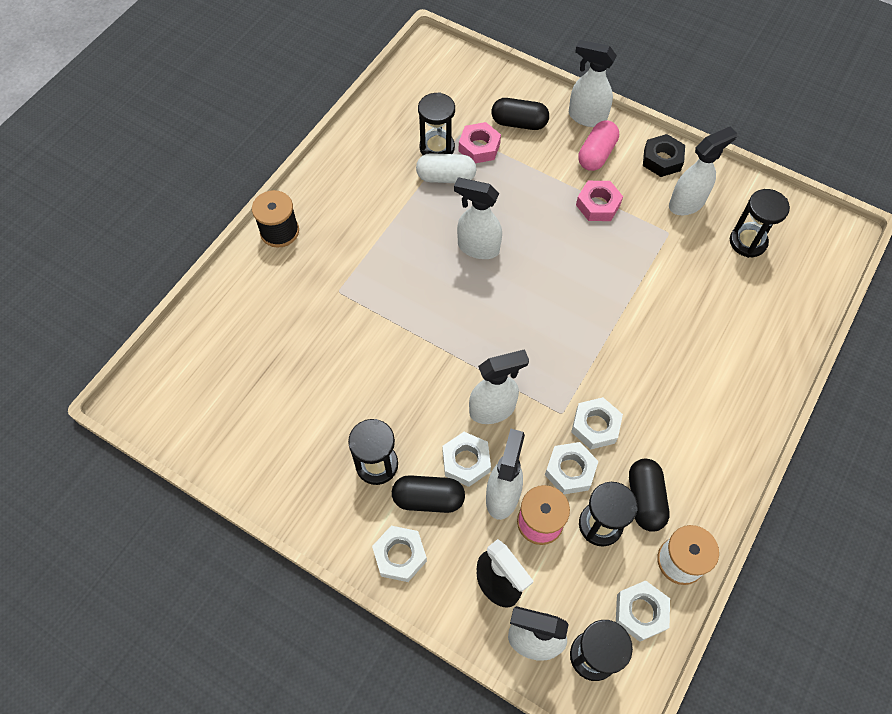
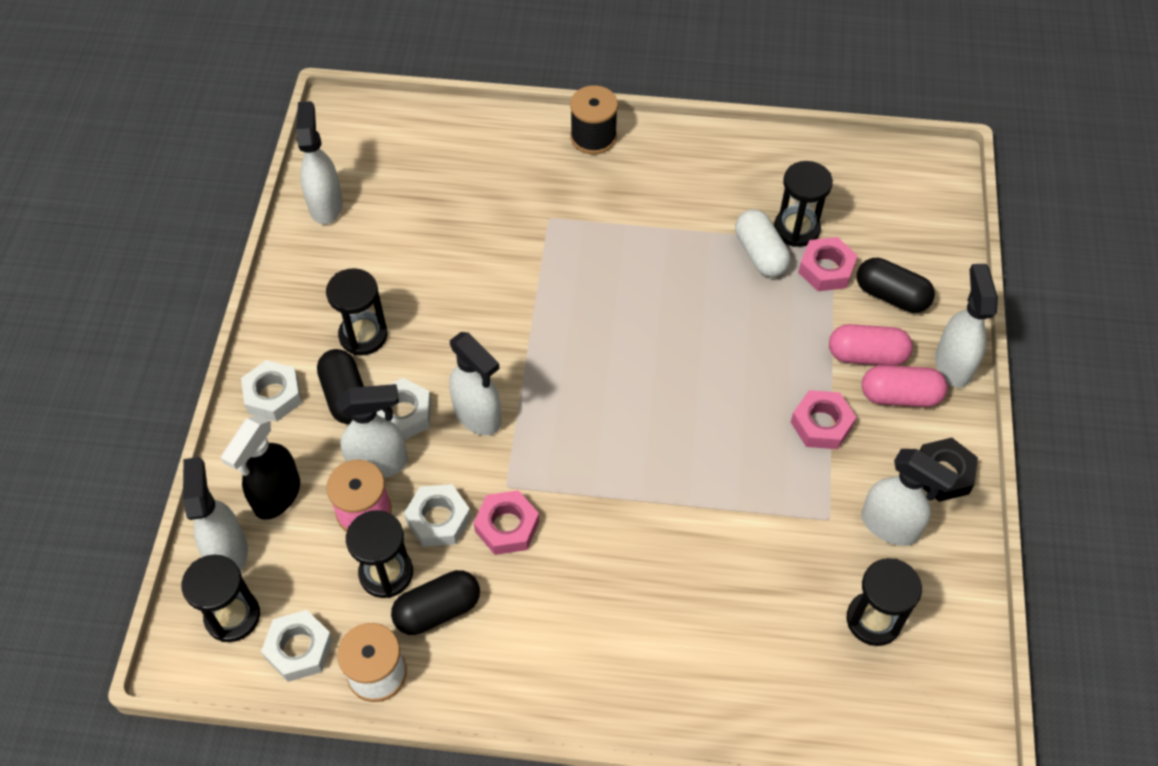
camera: 65 degrees right, 5 degrees down
white spray bottle [454,178,502,259] -> white spray bottle moved to [296,101,343,224]
black capsule [491,98,549,130] -> black capsule turned 45 degrees counterclockwise [857,258,935,313]
white nut [571,397,623,450] -> pink nut [474,490,539,555]
none -> pink capsule [829,324,913,366]

